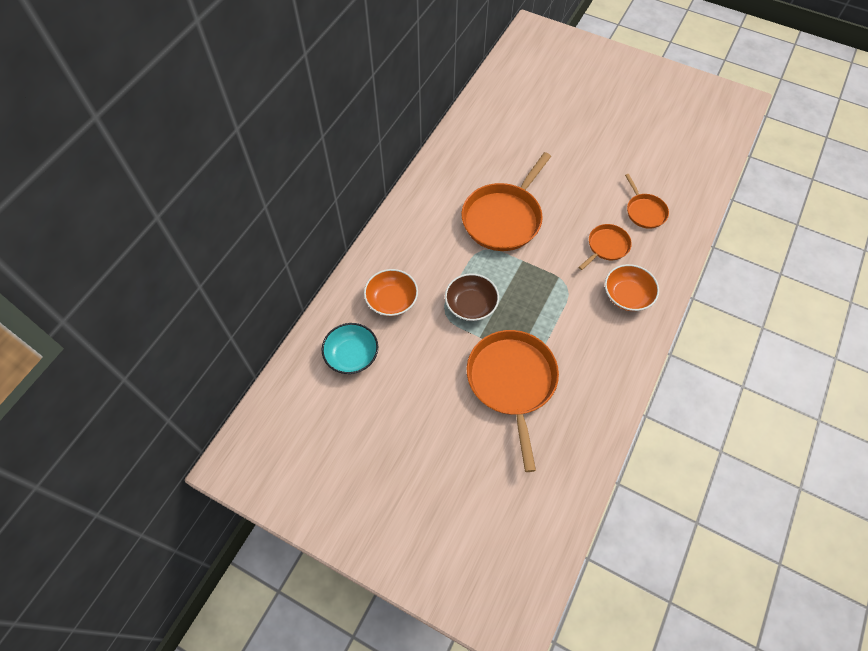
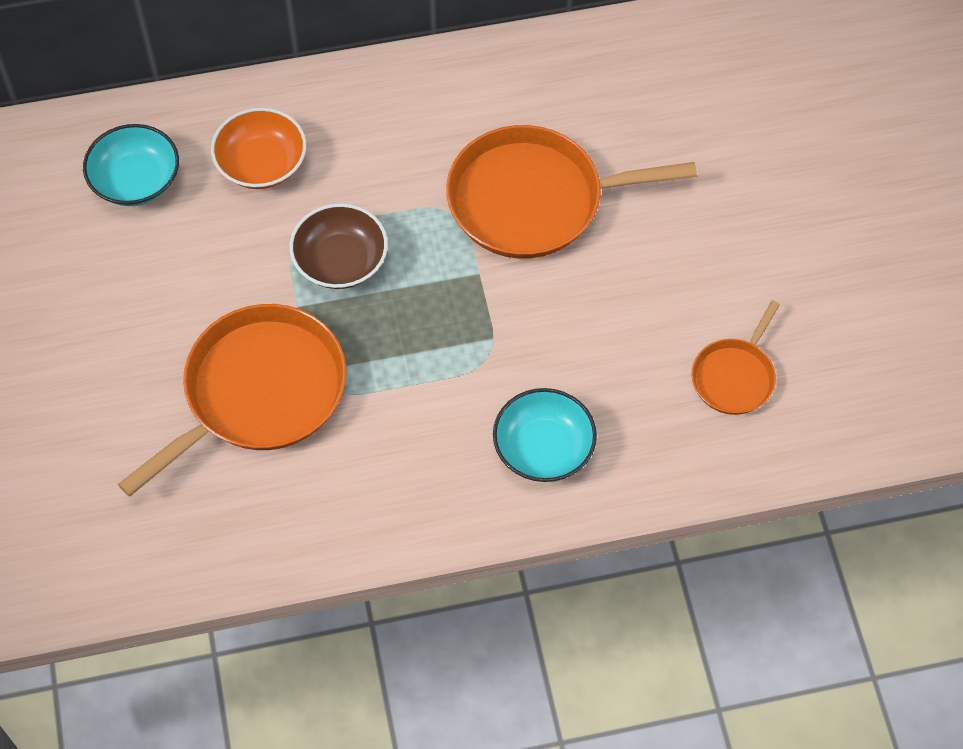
camera: 50 degrees right, 0 degrees up
orange pan [579,224,632,270] -> none
orange bowl [605,264,659,311] -> turquoise bowl [493,388,597,482]

